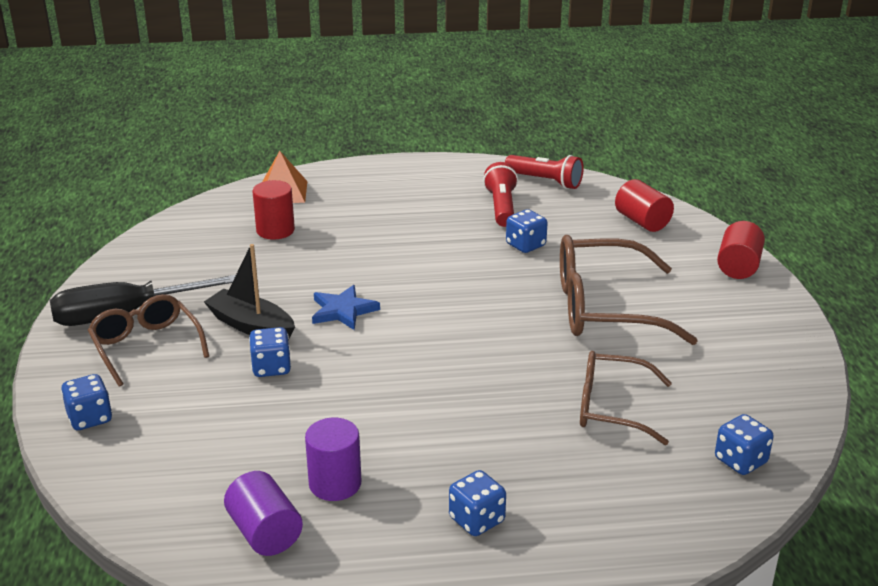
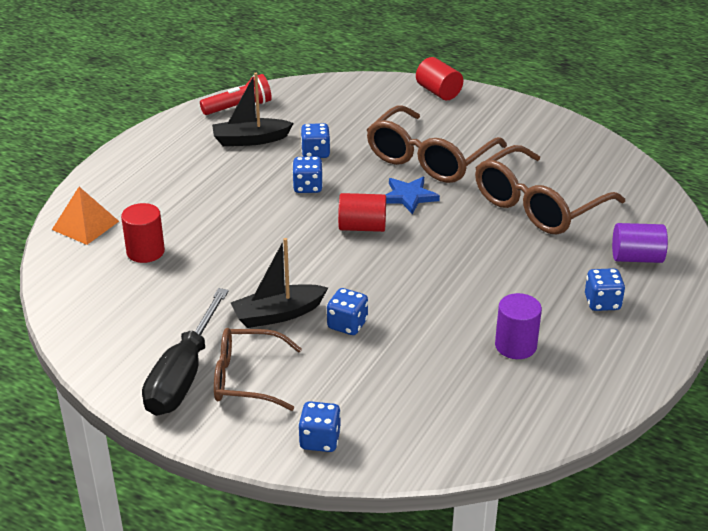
camera: 55 degrees left, 5 degrees up
purple cylinder [224,471,303,556] -> purple cylinder moved to [612,223,668,263]
blue star [312,285,380,330] -> blue star moved to [386,177,440,215]
red flashlight [483,162,518,227] -> black boat [212,73,294,146]
brown glasses [580,351,672,445] -> brown glasses [475,145,625,234], size x1.56
red cylinder [615,179,674,232] -> red cylinder moved to [338,193,386,232]
blue dice [715,414,774,475] -> blue dice moved to [292,157,323,193]

